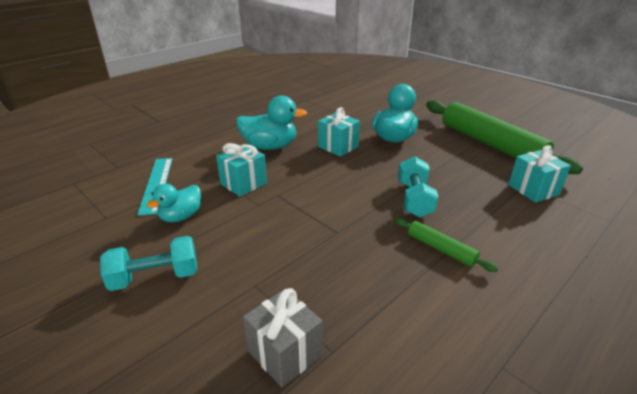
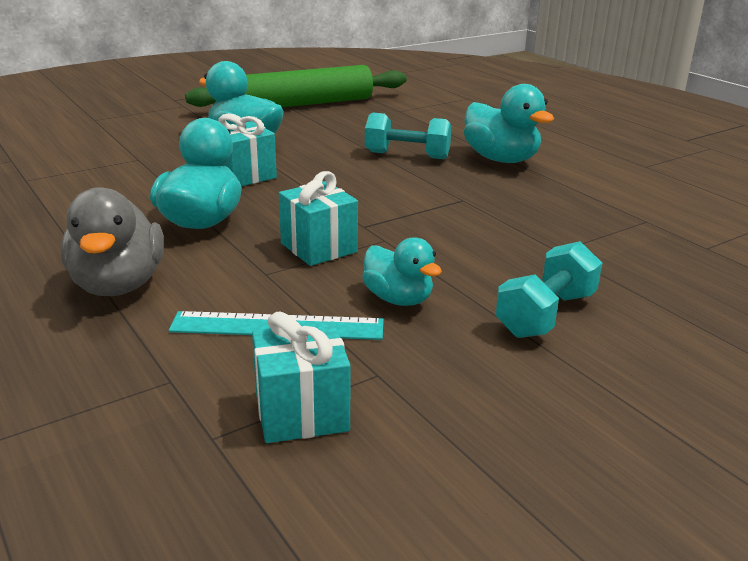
camera: 80 degrees left, 5 degrees down
turquoise dumbbell [100,236,197,291] -> turquoise dumbbell turned 45 degrees clockwise [495,241,603,338]
grey gift [243,288,322,388] -> none
green rolling pin [394,217,498,272] -> turquoise duck [464,84,554,163]
turquoise gift [509,145,571,203] -> turquoise gift moved to [252,311,351,443]
none -> grey duck [61,187,164,296]

